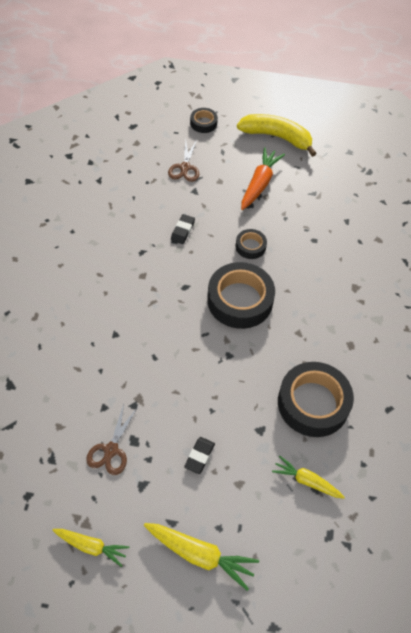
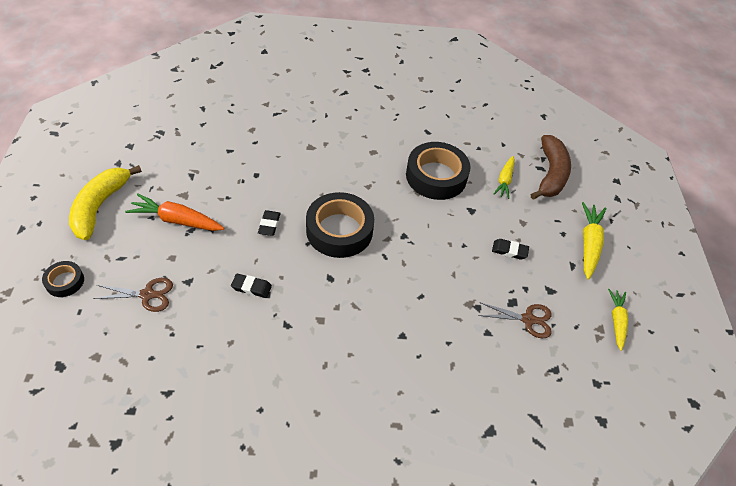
camera: 100 degrees left, 5 degrees down
black tape [235,229,267,259] -> black eraser [258,210,281,236]
none -> brown banana [530,135,571,200]

